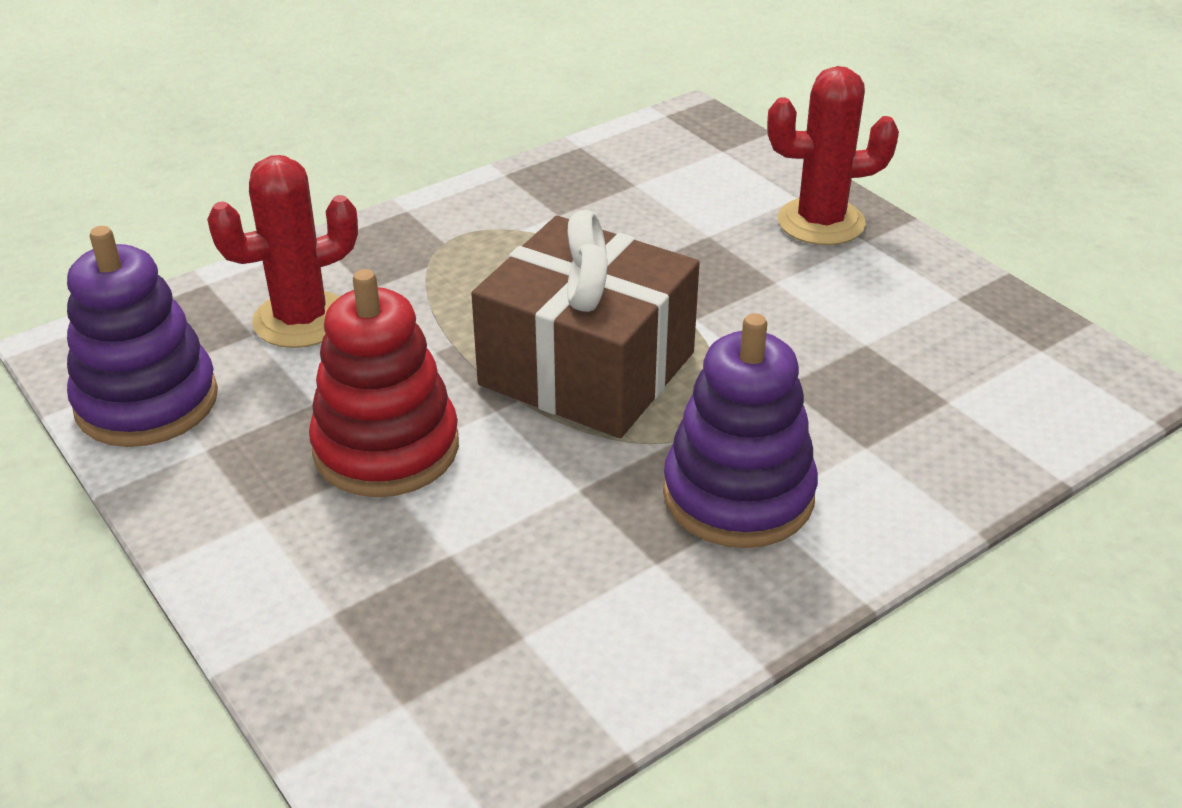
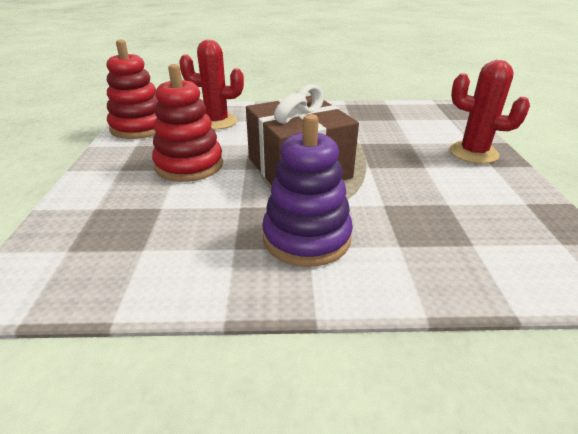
camera: 35 degrees right, 5 degrees down
purple stacking toy [67,226,218,447] -> red stacking toy [107,40,158,139]

